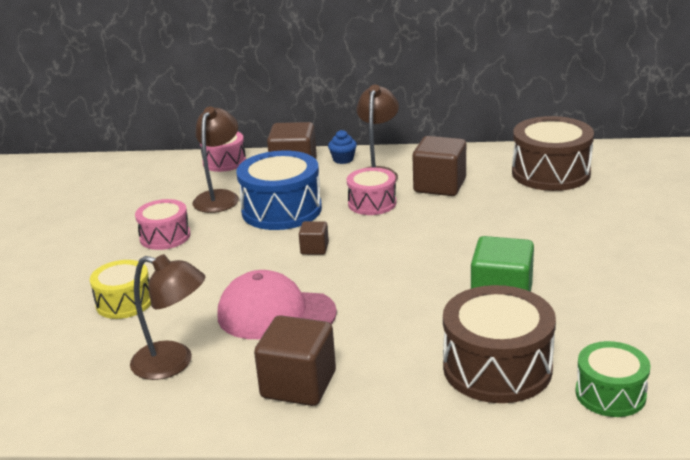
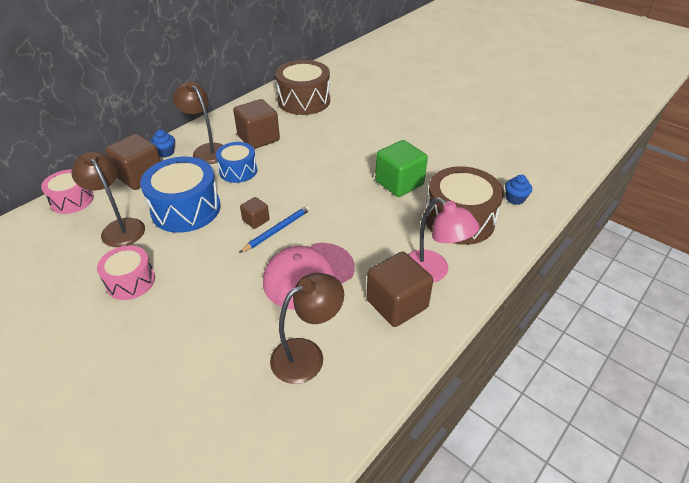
camera: 55 degrees left, 15 degrees up
yellow drum [90,260,151,319] -> none
pink drum [347,167,396,215] -> blue drum [216,142,257,183]
green drum [575,341,651,417] -> blue cupcake [505,175,532,205]
none -> blue pencil [239,205,311,253]
none -> pink lamp [408,197,480,283]

